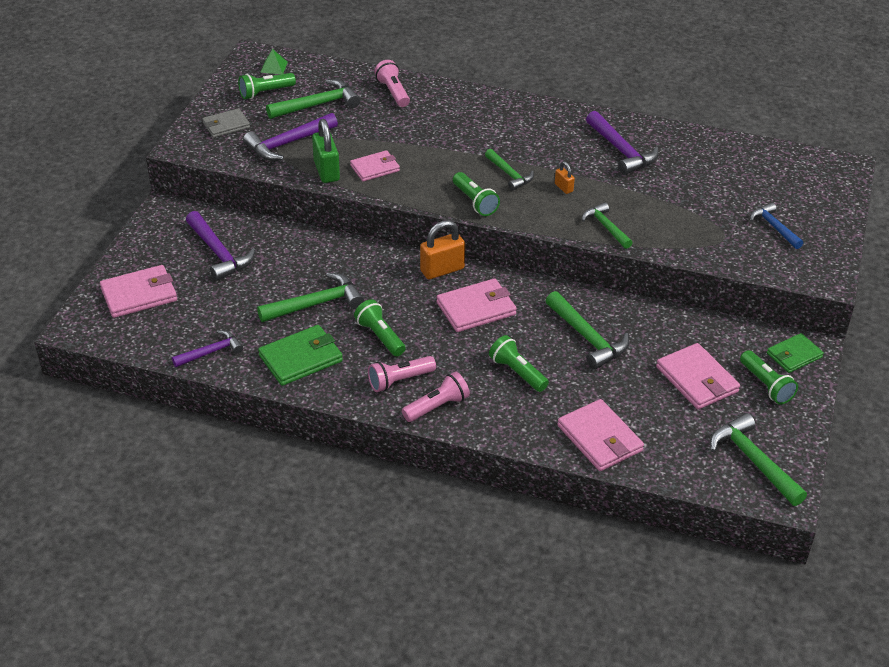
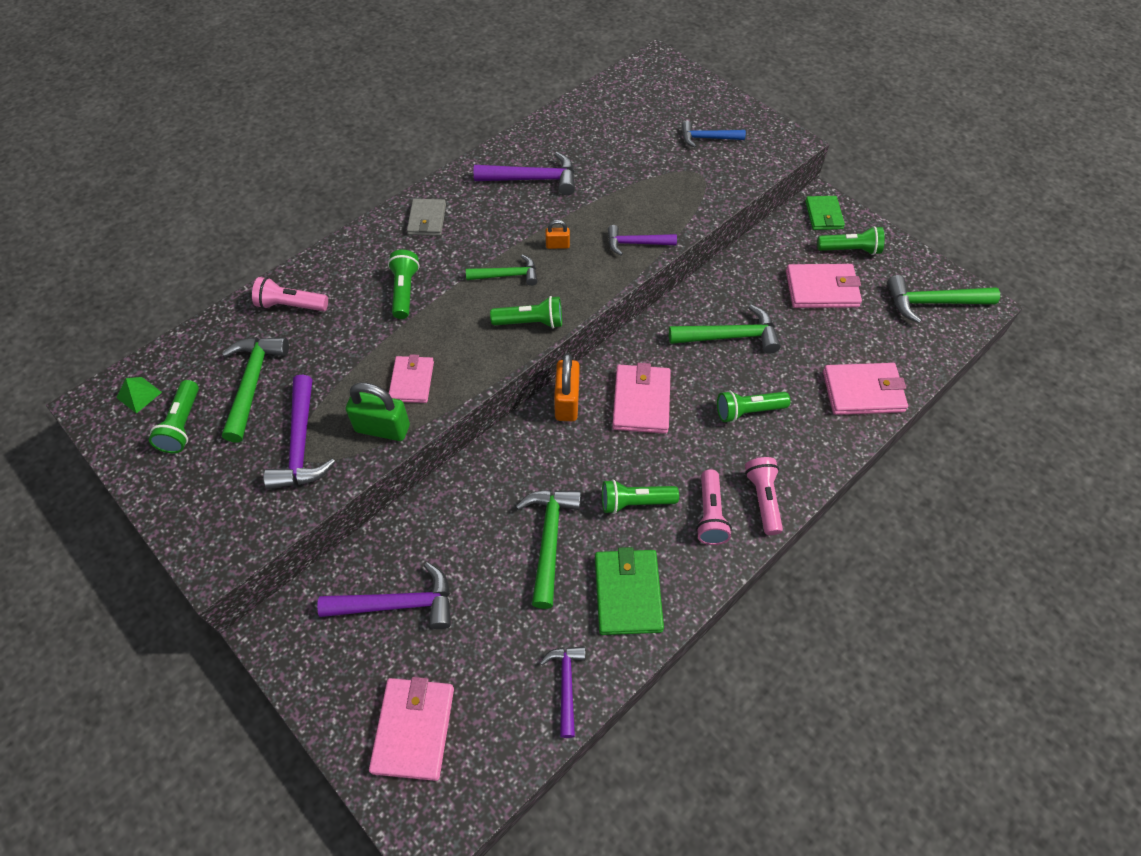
camera: 60 degrees left, 15 degrees up
grey wallet [202,108,250,138] -> grey wallet moved to [407,199,446,236]
green hammer [582,202,633,249] -> purple hammer [608,225,677,256]
none -> green flashlight [388,250,420,319]

